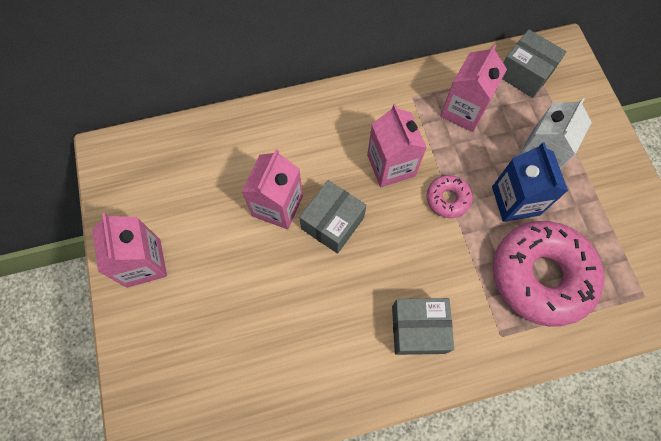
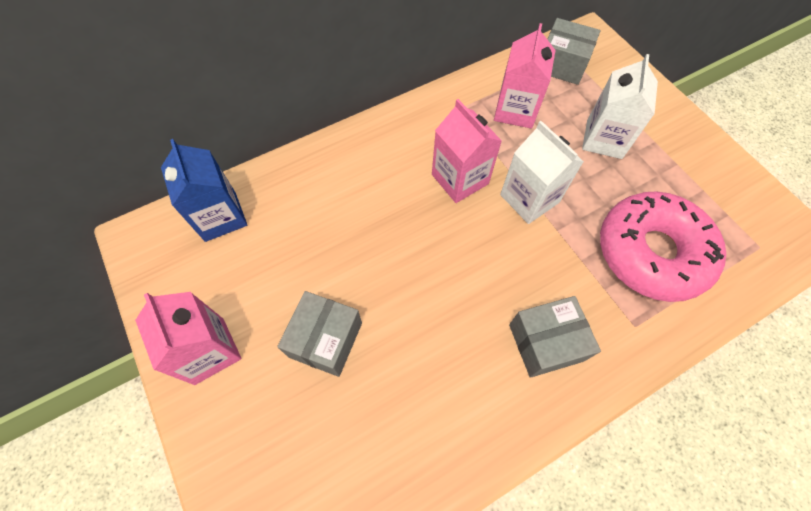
camera: 15 degrees left, 5 degrees down
pink carton [242,149,303,229] -> none
grey box [299,180,366,254] -> grey box moved to [277,291,362,377]
pink donut [427,175,473,218] -> white carton [500,121,584,224]
blue carton [492,142,568,222] -> blue carton moved to [161,139,247,242]

